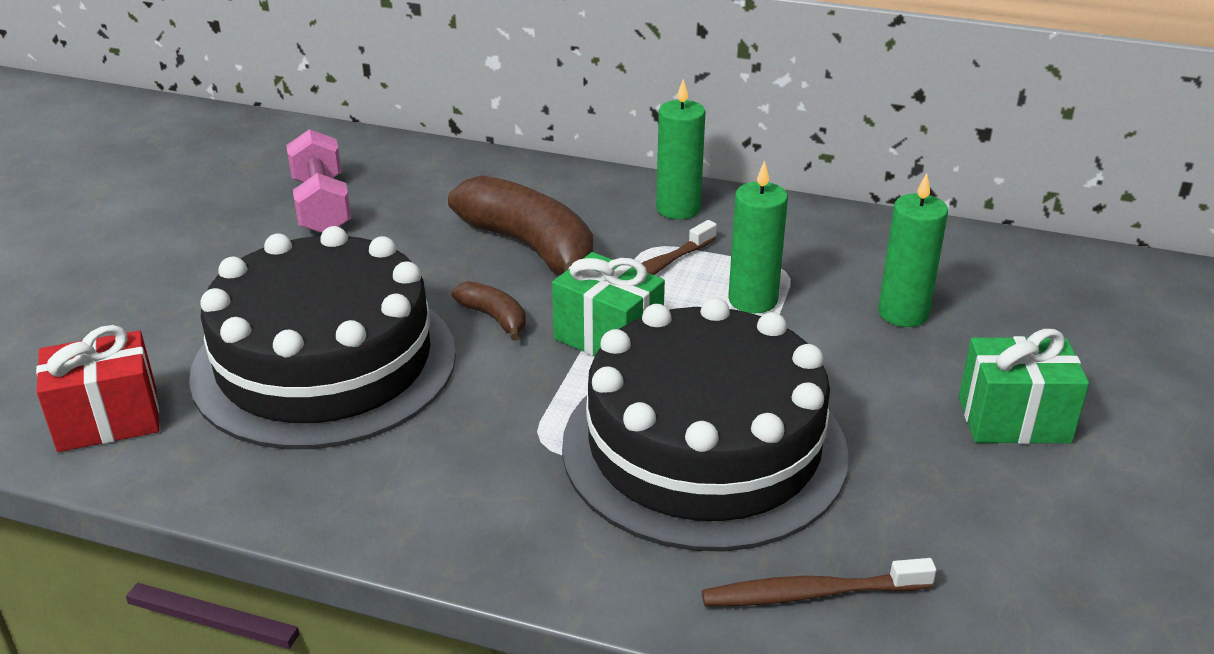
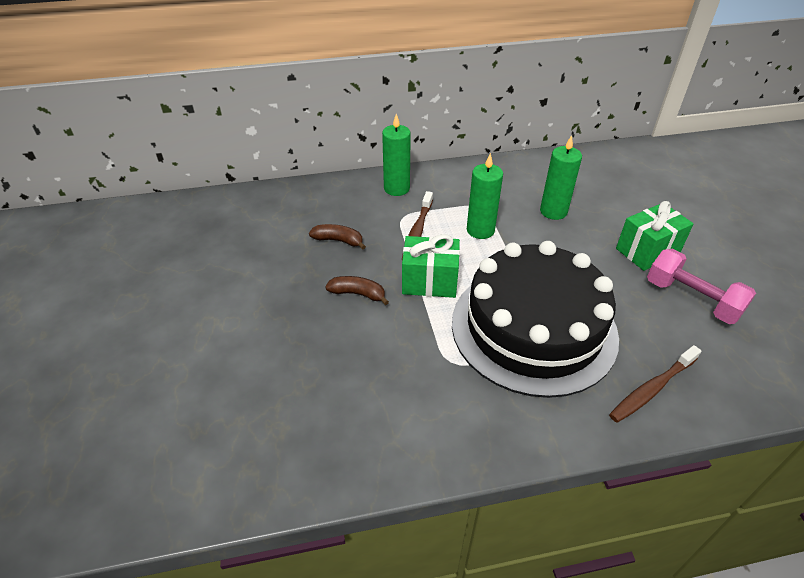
camera: 30 degrees left, 10 degrees up
red gift [36,325,159,452] -> none
black cake [189,226,456,449] -> none
pink dumbbell [286,129,351,233] -> pink dumbbell moved to [647,249,756,324]
brown banana [448,175,593,275] -> brown banana [309,224,366,250], size x0.47

